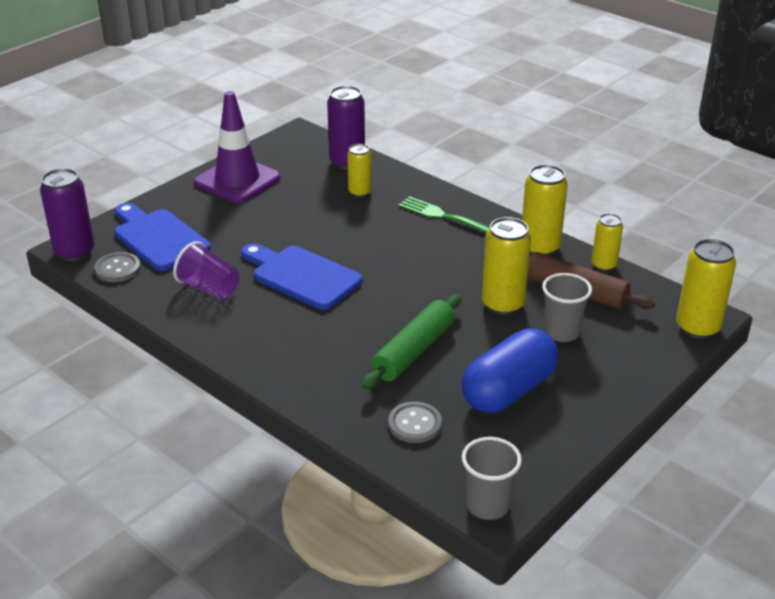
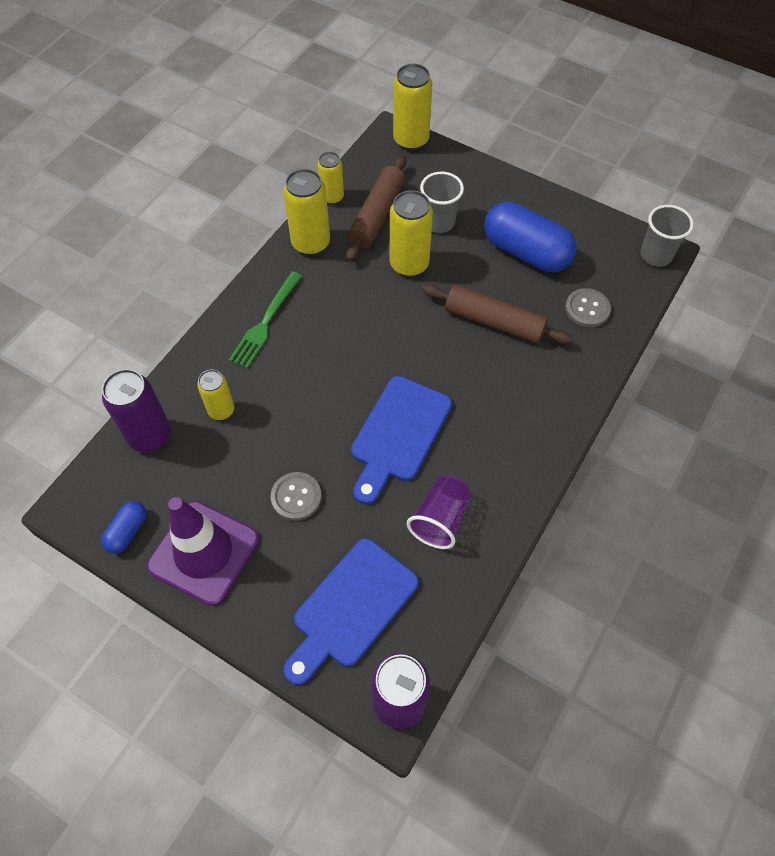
camera: 100 degrees left, 25 degrees up
grey button [94,252,141,282] -> grey button moved to [271,472,322,521]
green rolling pin [362,294,461,390] -> brown rolling pin [422,285,572,344]
none -> blue capsule [101,501,147,553]

